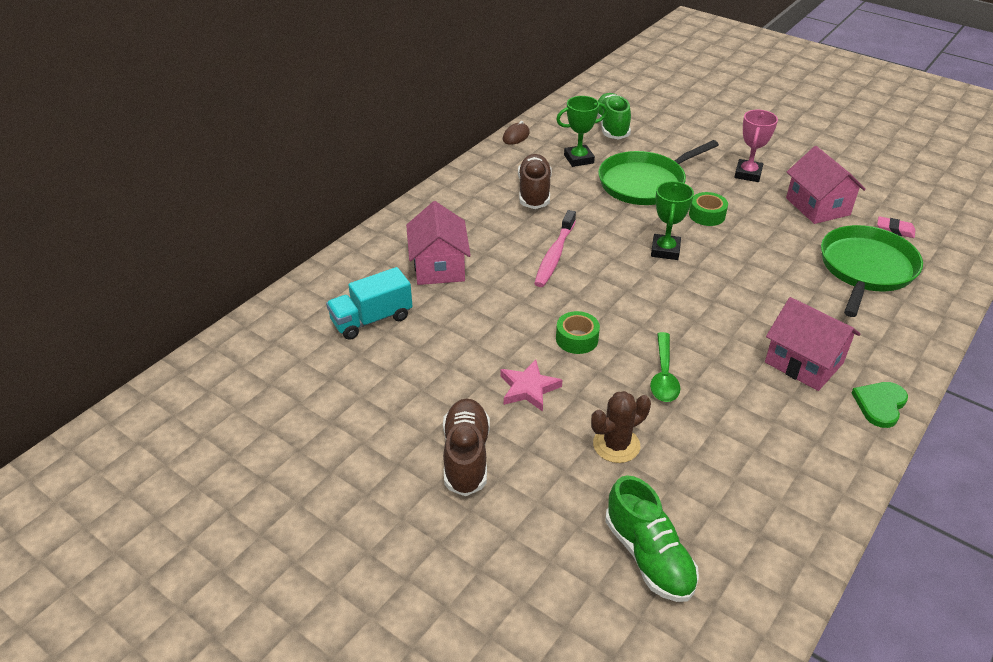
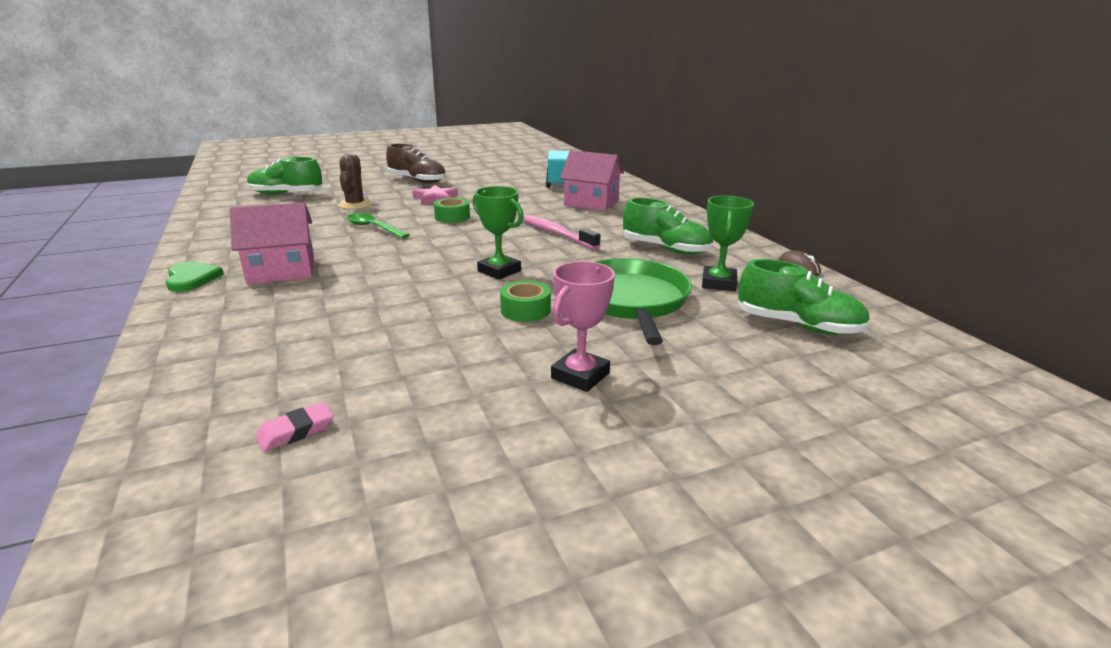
camera: 120 degrees right, 15 degrees down
brown shoe [518,154,552,209] -> green shoe [623,198,713,254]
pink trophy [734,110,778,182] -> pink trophy turned 75 degrees clockwise [551,261,615,392]
pink house [786,146,866,224] -> none
green pan [821,225,923,317] -> none

